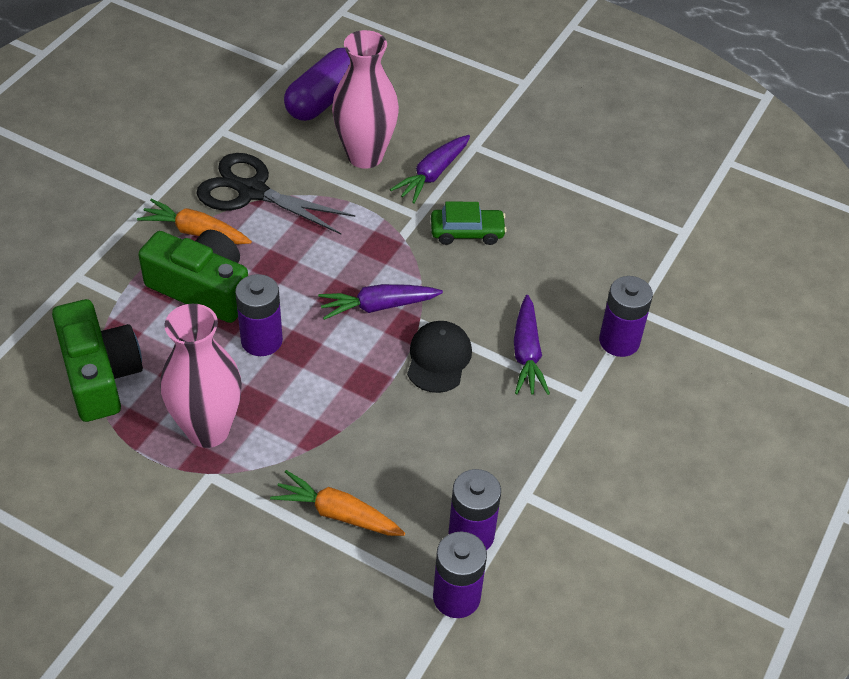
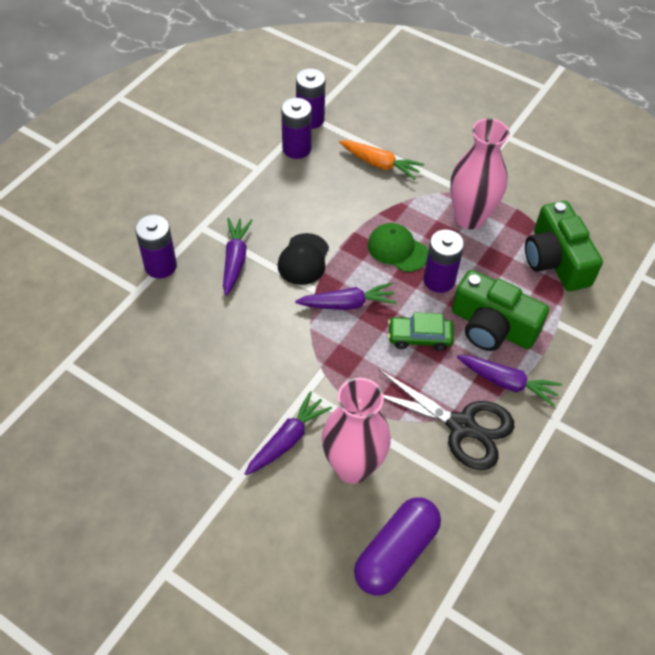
camera: 175 degrees left, 5 degrees up
orange carrot [137,199,252,244] -> purple carrot [457,355,562,407]
green car [431,202,507,245] -> green car moved to [388,313,454,351]
none -> green cap [368,223,428,272]

